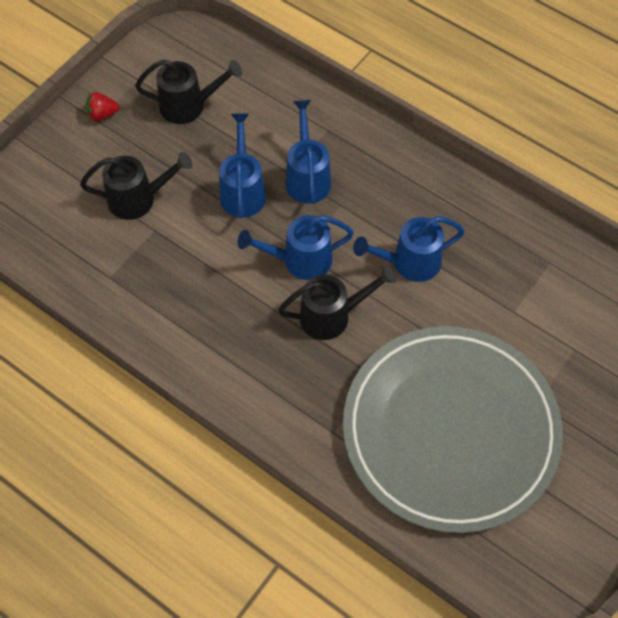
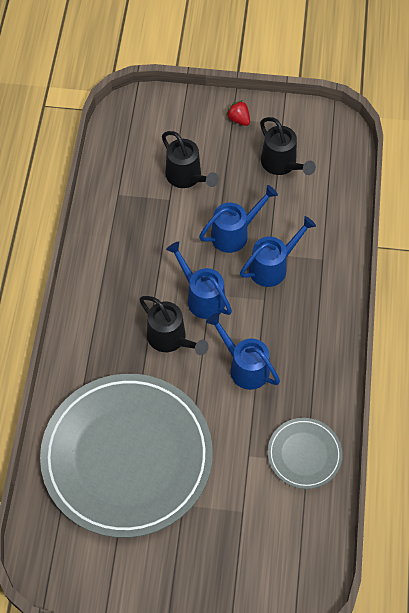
camera: 60 degrees right, 0 degrees up
none -> grey plate [268,418,343,489]

